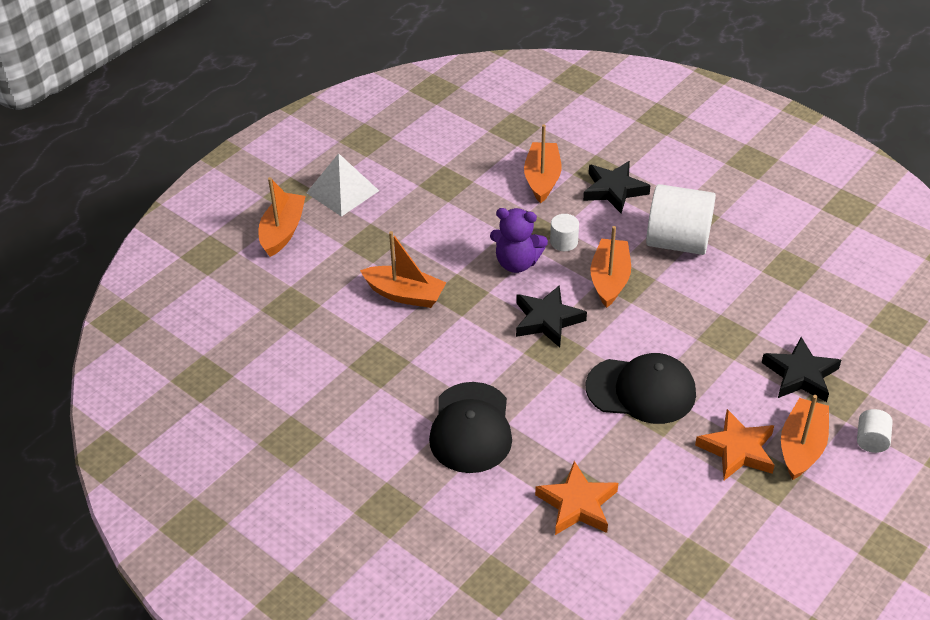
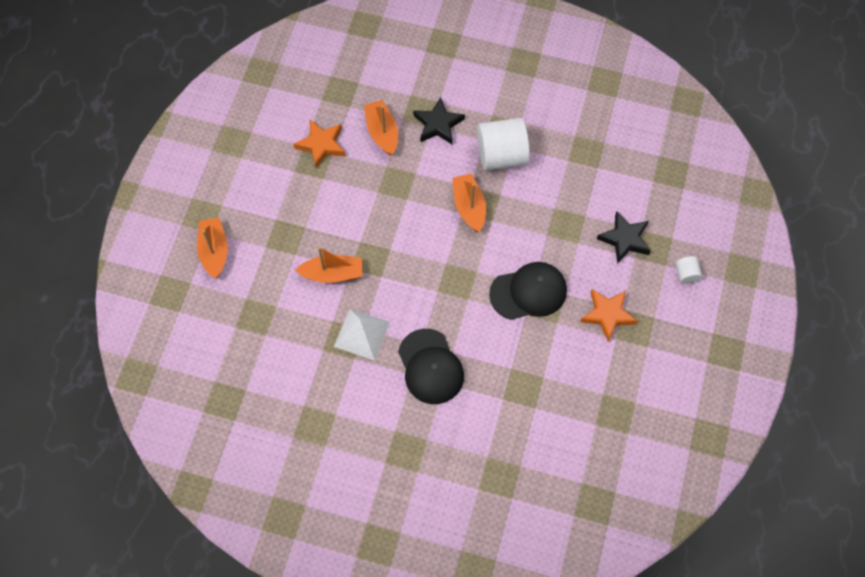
camera: 25 degrees left, 20 degrees up
white pyramid [306,153,379,217] -> white pyramid moved to [334,309,390,361]
purple teddy bear [490,208,548,273] -> none
black star [516,285,587,348] -> none
orange star [535,461,618,535] -> orange star moved to [293,120,345,168]
white cylinder [550,214,579,251] -> none
orange boat [781,395,829,480] -> none

